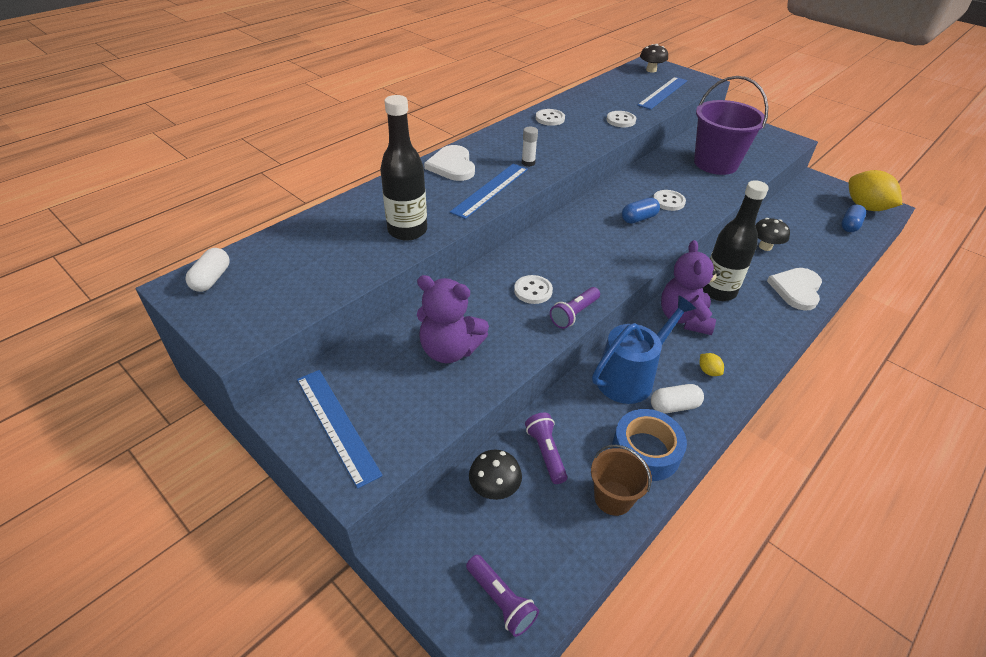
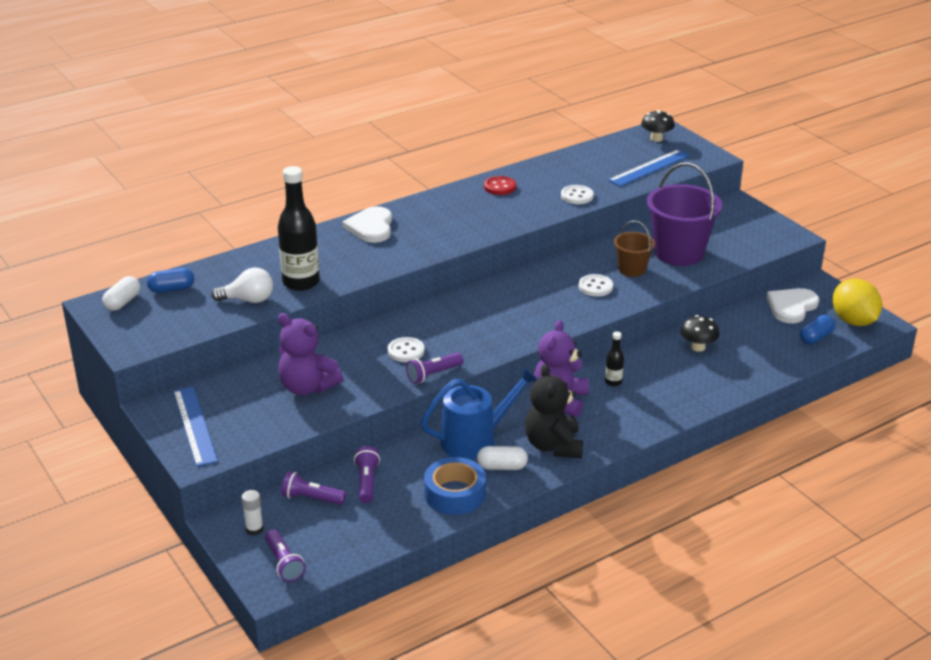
camera: 15 degrees right, 10 degrees down
blue ruler [450,164,528,219] -> none
black mushroom [469,450,522,500] -> purple flashlight [281,471,346,505]
white glue stick [522,127,538,167] -> white glue stick moved to [242,490,263,536]
white button [536,109,565,126] -> red button [484,176,516,195]
brown bucket [591,445,652,516] -> brown bucket moved to [614,221,655,277]
blue capsule [622,198,660,224] -> blue capsule moved to [147,268,194,293]
yellow lemon [699,353,724,376] -> black teddy bear [525,364,583,458]
black bottle [703,180,769,301] -> black bottle [605,332,624,386], size x0.46
white heart [767,268,822,311] -> white heart moved to [767,288,819,323]
none -> white light bulb [211,267,273,303]

